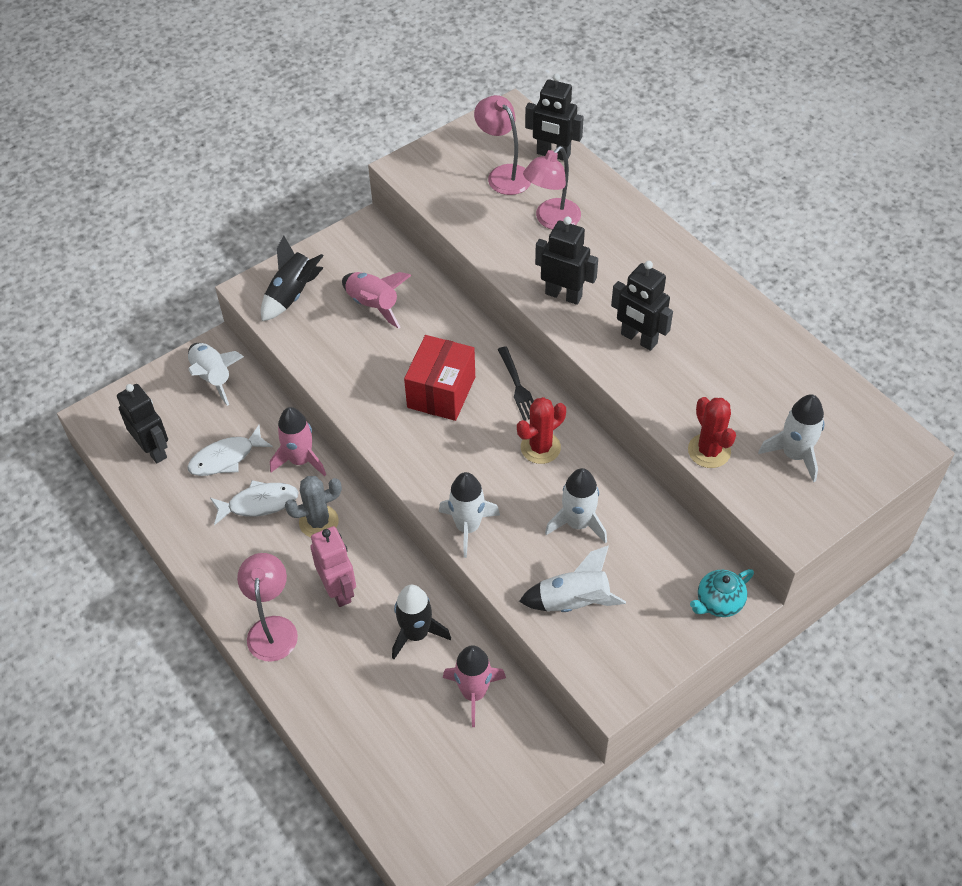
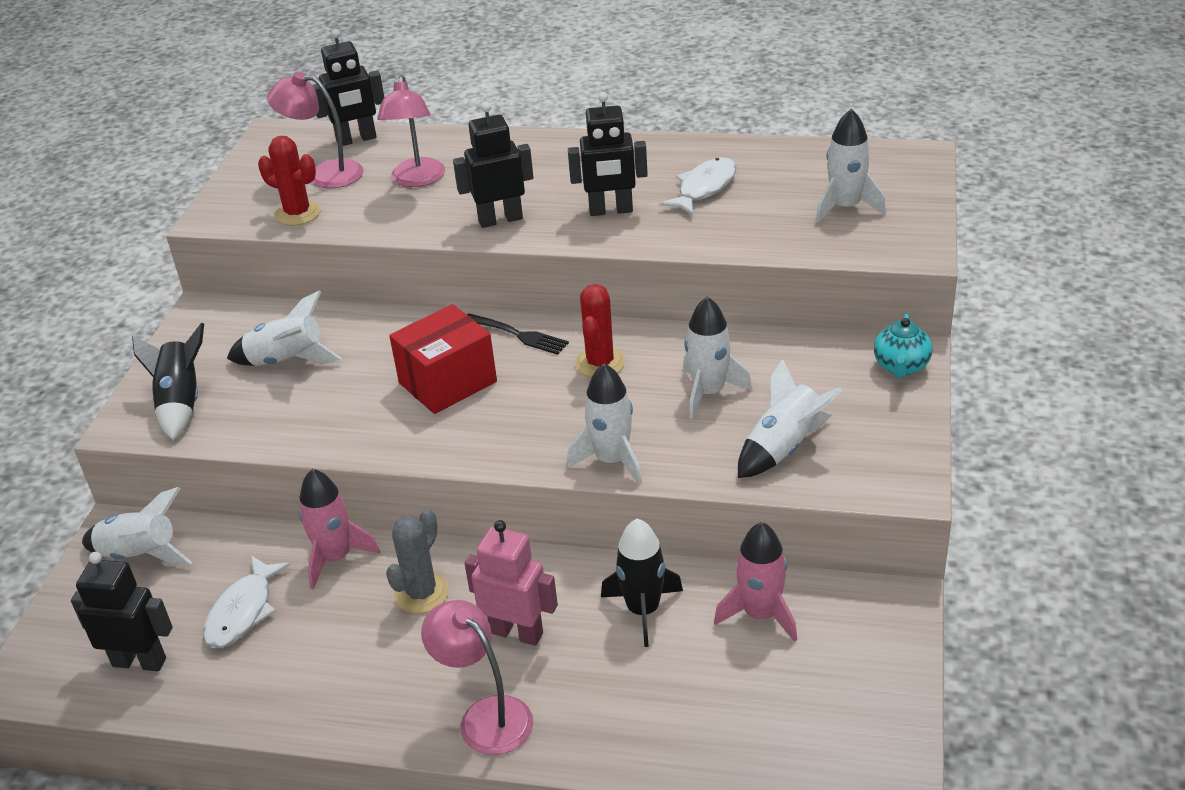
camera: 40 degrees left, 15 degrees down
white fish [210,480,299,525] -> white fish moved to [659,158,737,215]
pink rocket [342,272,411,329] -> white rocket [227,290,341,366]
red box [404,335,475,421] -> red box turned 75 degrees clockwise [389,304,497,414]
red cactus [688,397,736,468] -> red cactus moved to [258,136,321,226]

